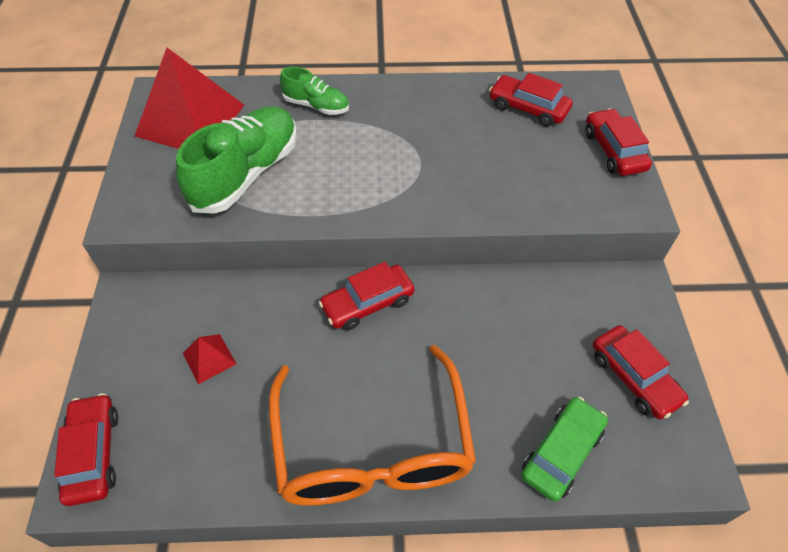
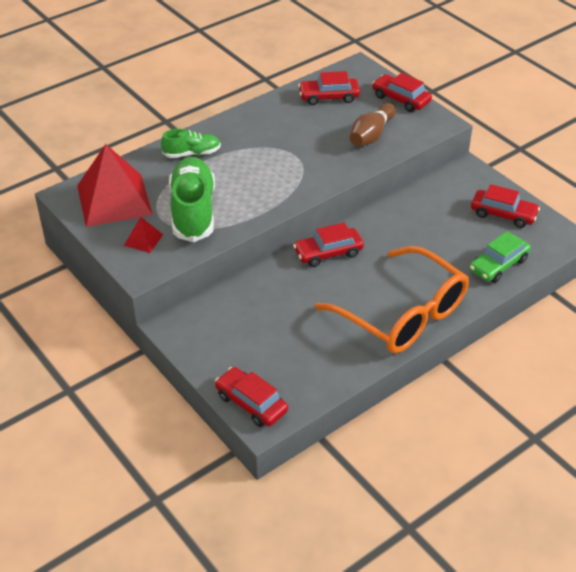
camera: 35 degrees left, 10 degrees down
red pyramid [183,334,236,384] -> red pyramid moved to [124,217,163,253]
red car [319,262,415,331] -> red car turned 45 degrees clockwise [293,223,364,267]
green car [521,397,608,502] -> green car turned 135 degrees counterclockwise [469,231,531,283]
none -> brown bowling pin [350,103,396,146]

